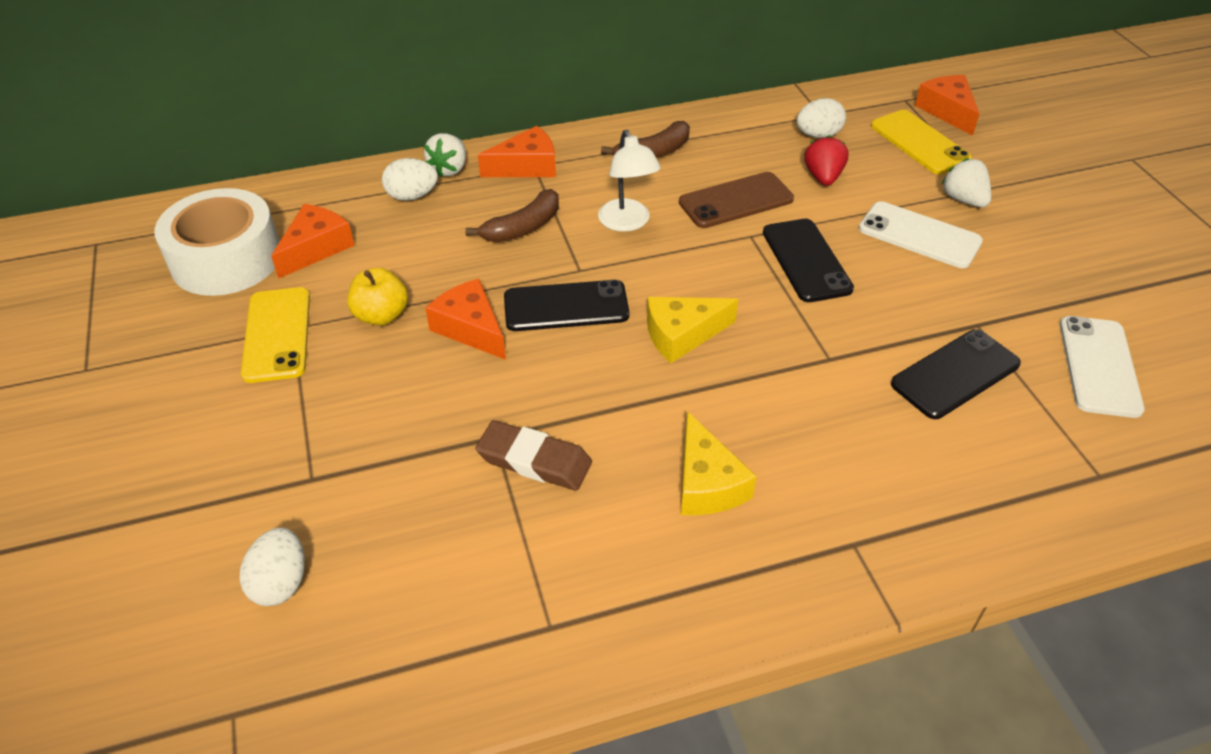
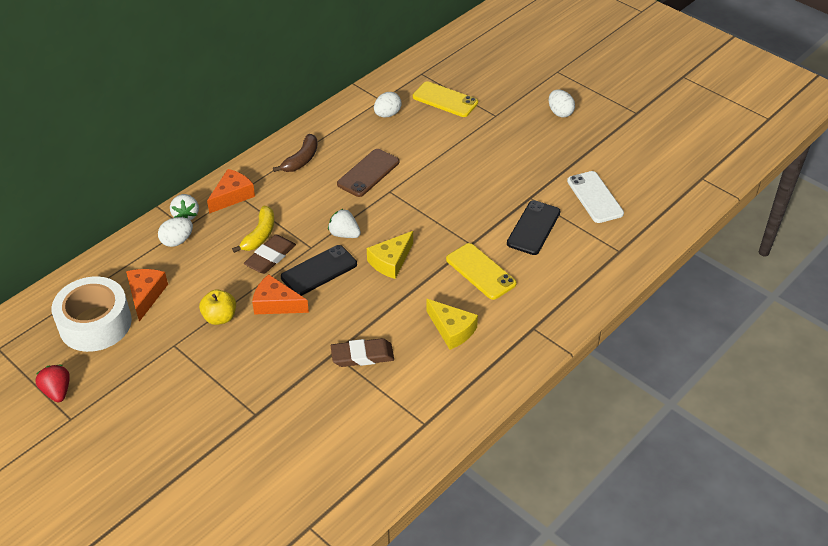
camera: 30 degrees left, 0 degrees up
white egg [240,528,305,606] -> white egg moved to [549,89,575,117]
yellow phone [241,287,310,383] -> yellow phone moved to [446,243,517,300]
brown banana [465,189,559,242] -> yellow banana [232,206,274,253]
white lamp [598,130,661,232] -> none
black phone [763,219,854,302] -> none
red strawberry [804,135,848,186] -> red strawberry moved to [36,365,70,402]
white phone [859,201,983,268] -> none
orange cheese [915,75,980,136] -> none
white strawberry [942,158,991,207] -> white strawberry moved to [328,209,361,238]
none -> brown eraser [244,235,296,274]

